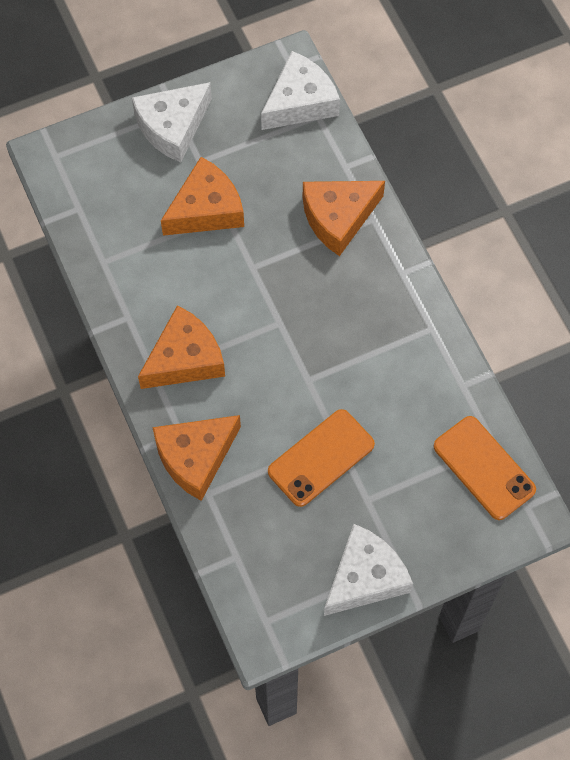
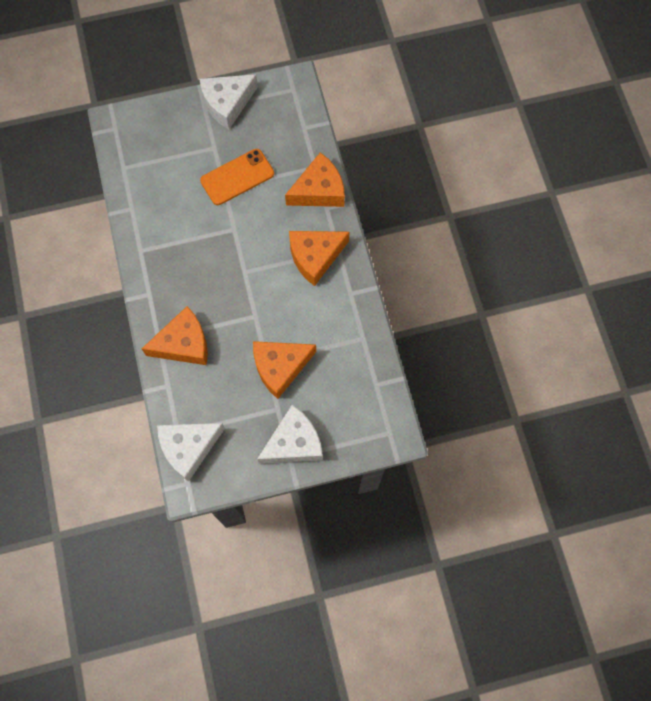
camera: 170 degrees left, 5 degrees up
orange phone [433,416,536,520] -> none

